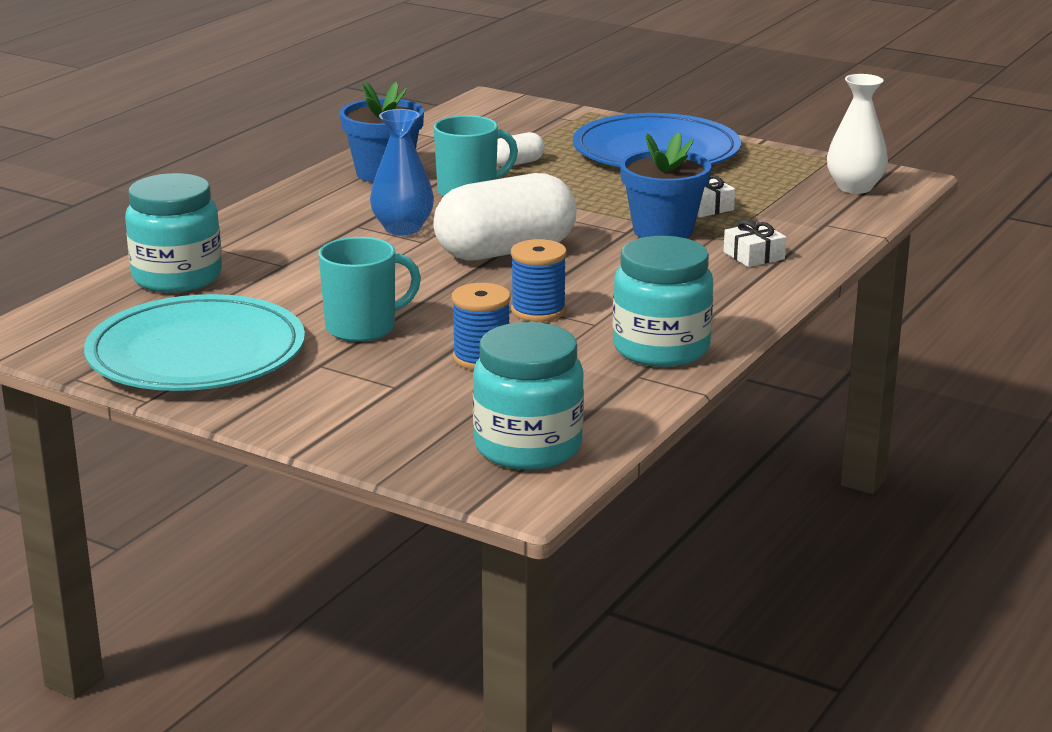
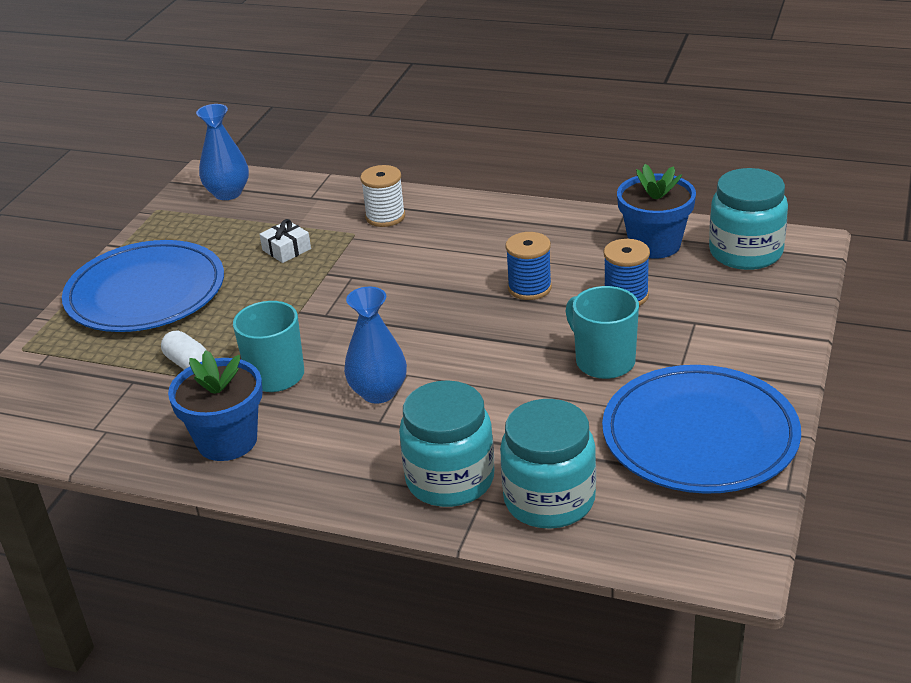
camera: 100 degrees left, 10 degrees up
turquoise plate [84,294,305,391] -> blue plate [602,365,801,494]
white capsule [433,173,576,260] -> none
turquoise jar [613,236,713,367] -> turquoise jar moved to [399,380,494,507]
blue flower pot [620,132,711,238] -> blue flower pot moved to [617,164,696,259]
white gift [723,219,786,267] -> white spool [360,165,405,227]
white vase [827,74,888,194] -> blue vase [196,104,249,200]

